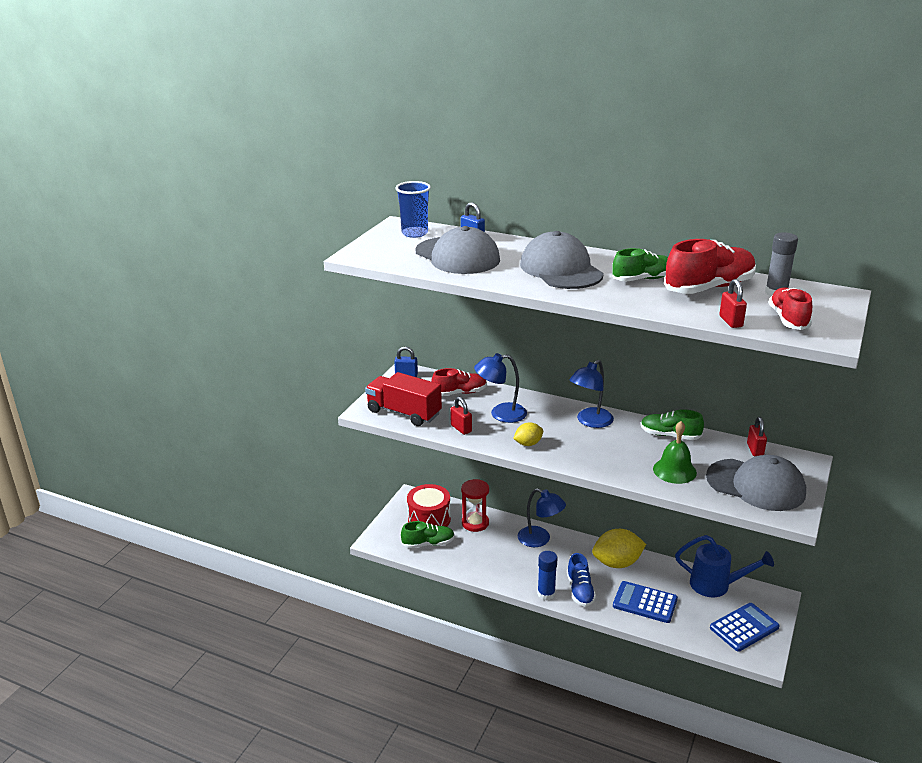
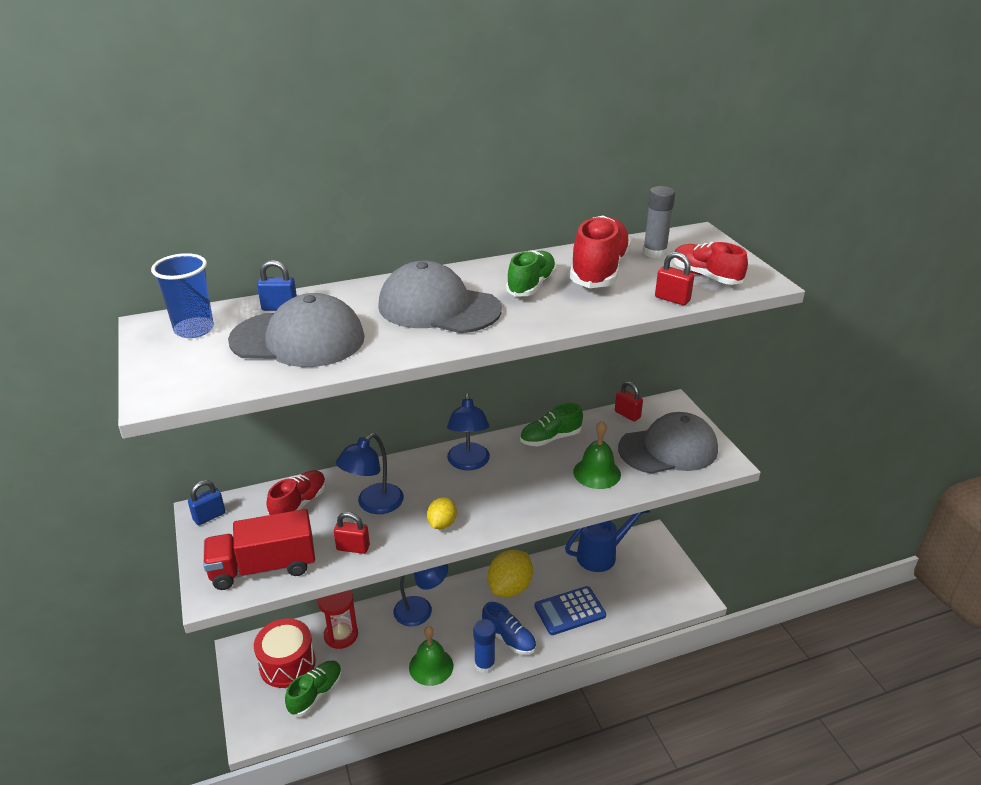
camera: 45 degrees left, 5 degrees up
blue calculator [710,603,780,652] -> none
none -> green bell [409,626,453,686]

